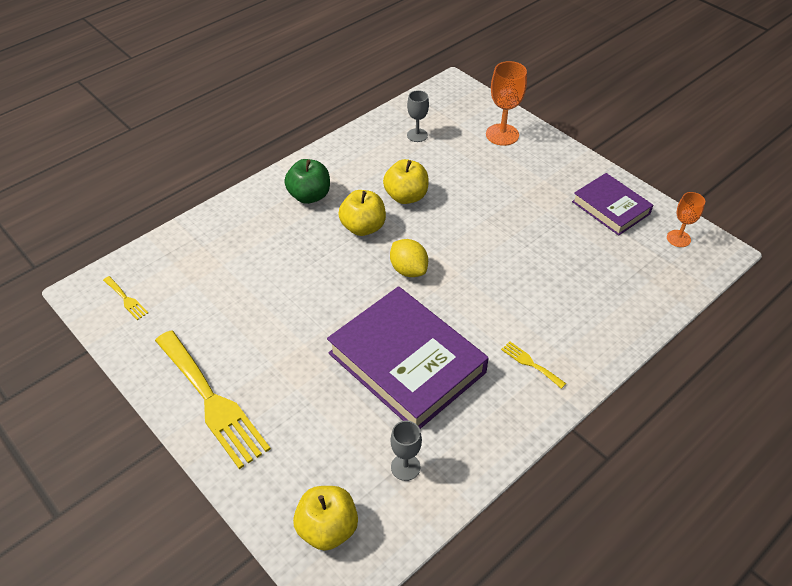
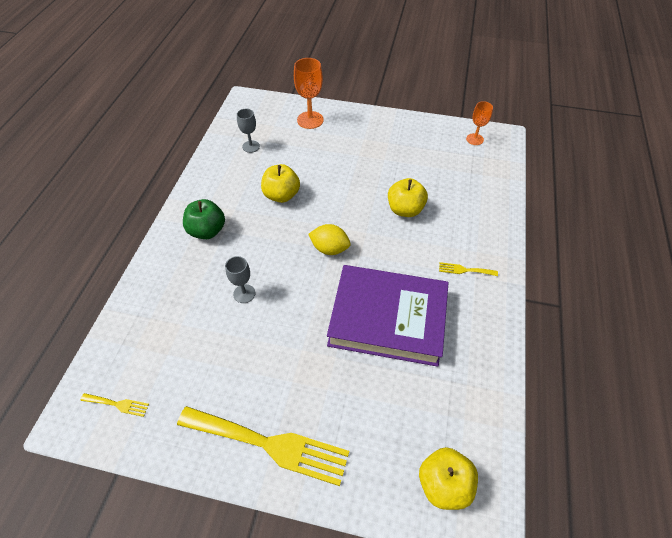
camera: 35 degrees left, 5 degrees up
yellow apple [338,190,386,236] -> yellow apple moved to [388,178,428,217]
grey goblet [390,421,422,481] -> grey goblet moved to [225,256,255,303]
purple book [572,173,653,236] -> none

